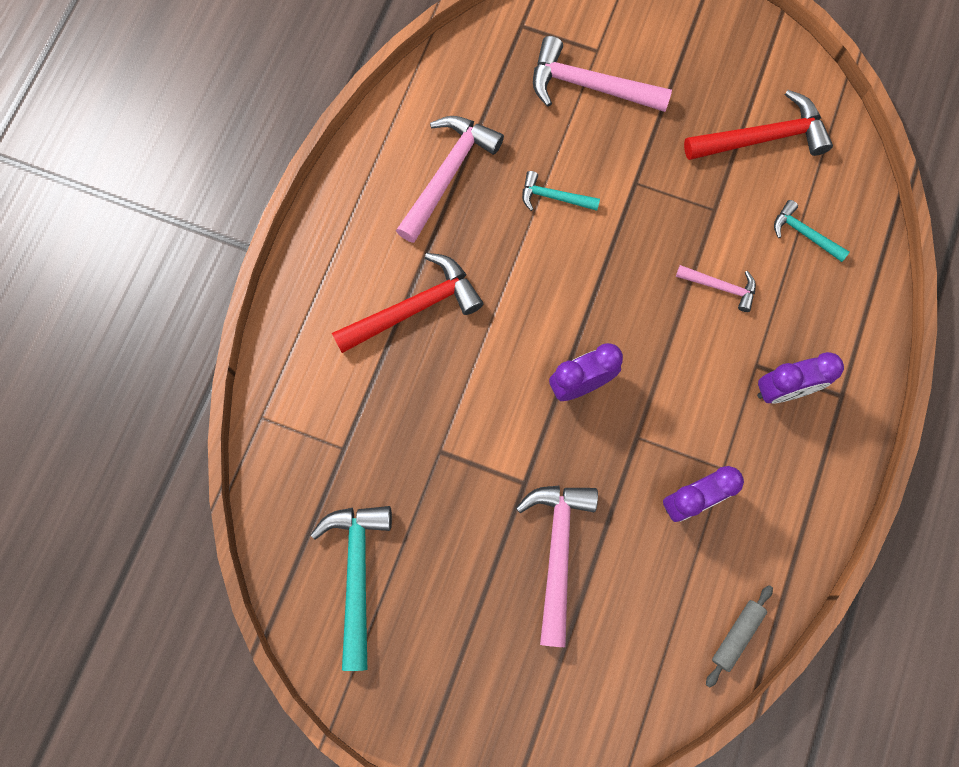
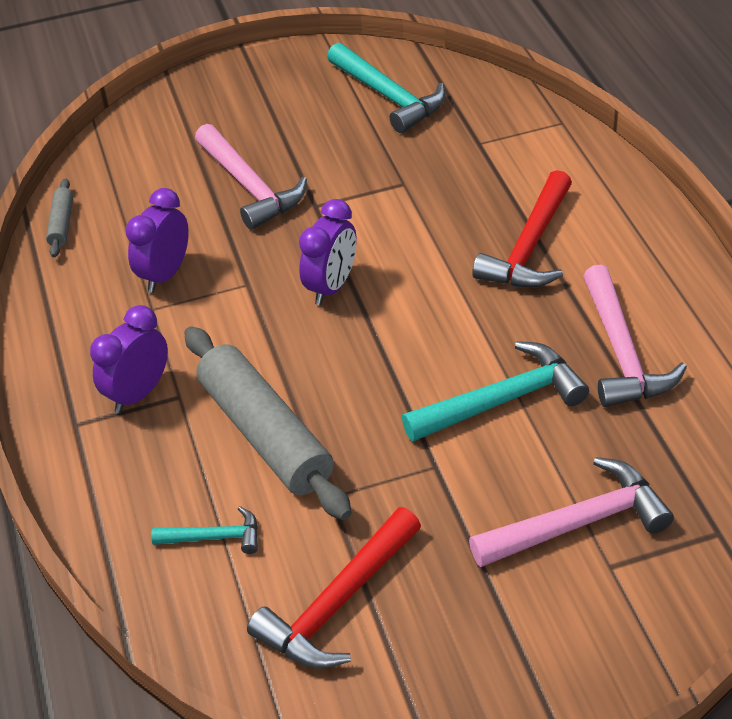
camera: 145 degrees right, 30 degrees down
turquoise hammer [522,171,600,211] -> turquoise hammer [402,341,589,441], size x1.83
pink hammer [676,265,756,312] -> grey rolling pin [184,326,352,520]

